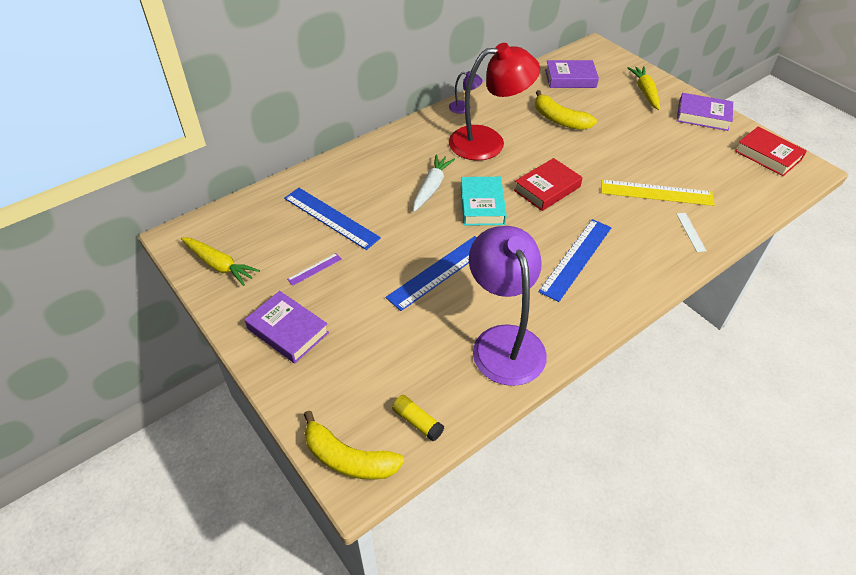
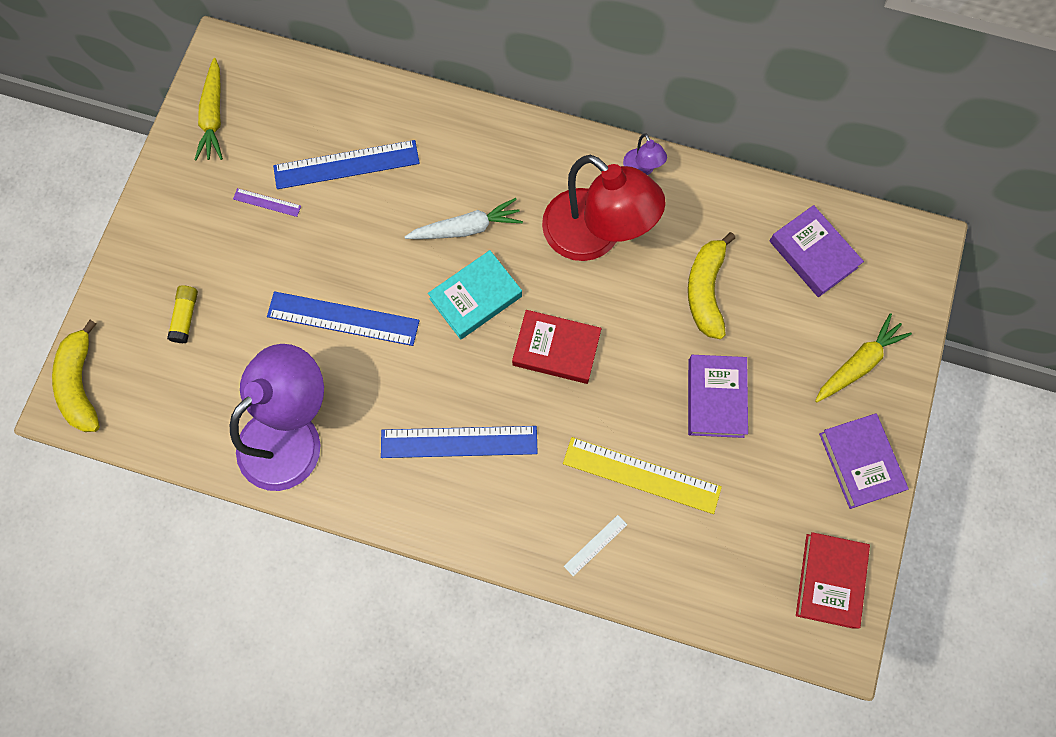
camera: 55 degrees right, 25 degrees up
purple book [244,291,329,363] -> purple book moved to [688,355,748,438]
blue ruler [284,188,381,250] -> blue ruler turned 75 degrees clockwise [273,140,420,189]
yellow glue stick [392,395,444,442] -> yellow glue stick moved to [167,285,198,343]
yellow ruler [601,180,715,206] -> yellow ruler turned 45 degrees counterclockwise [563,437,722,514]

